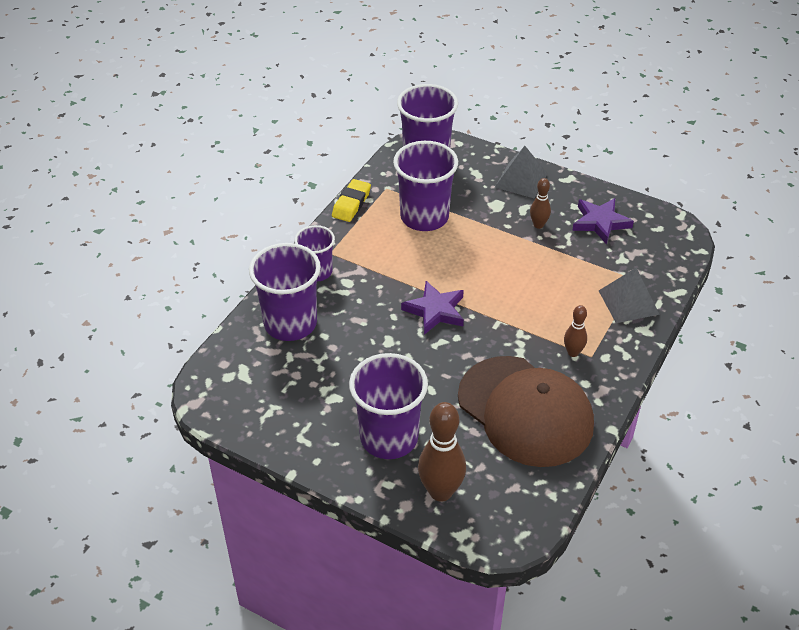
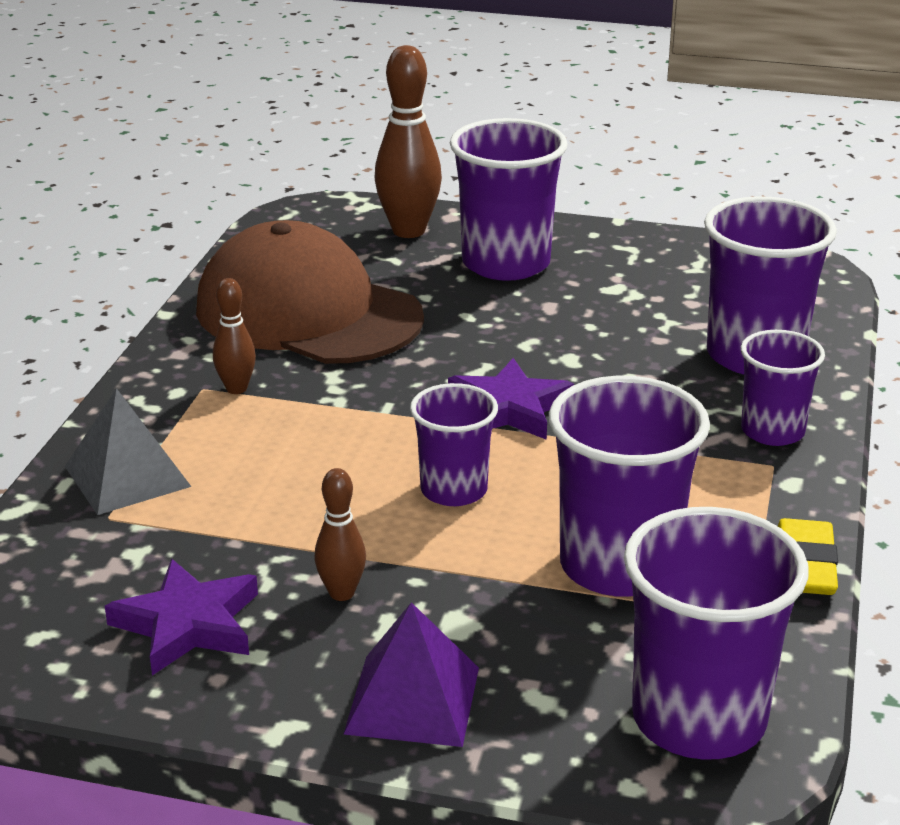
camera: 165 degrees right, 15 degrees down
grey pyramid [494,146,548,198] -> purple pyramid [343,602,479,747]
none -> purple cup [410,383,498,506]

